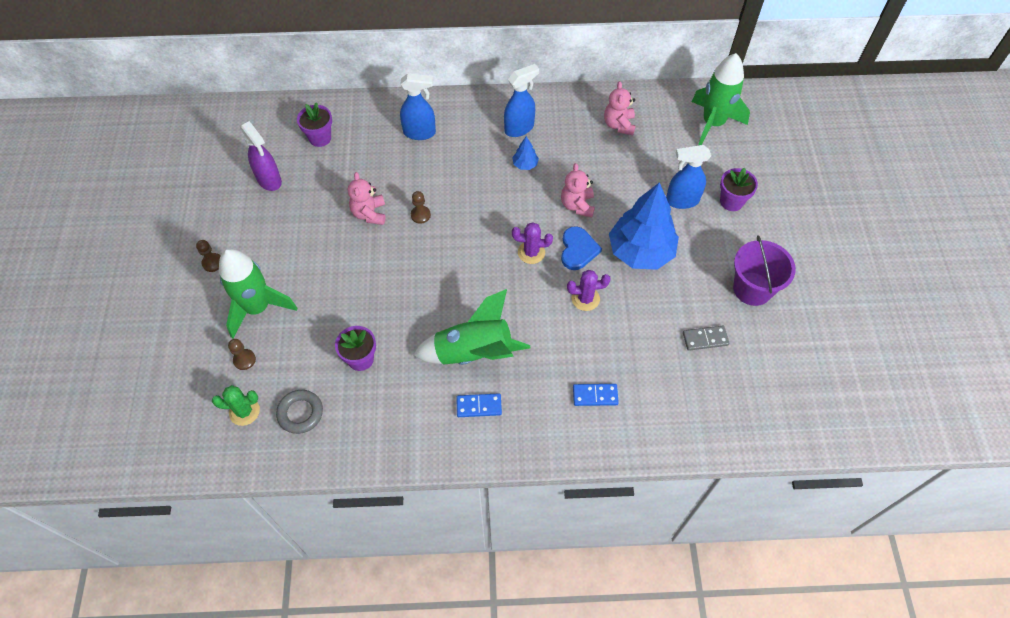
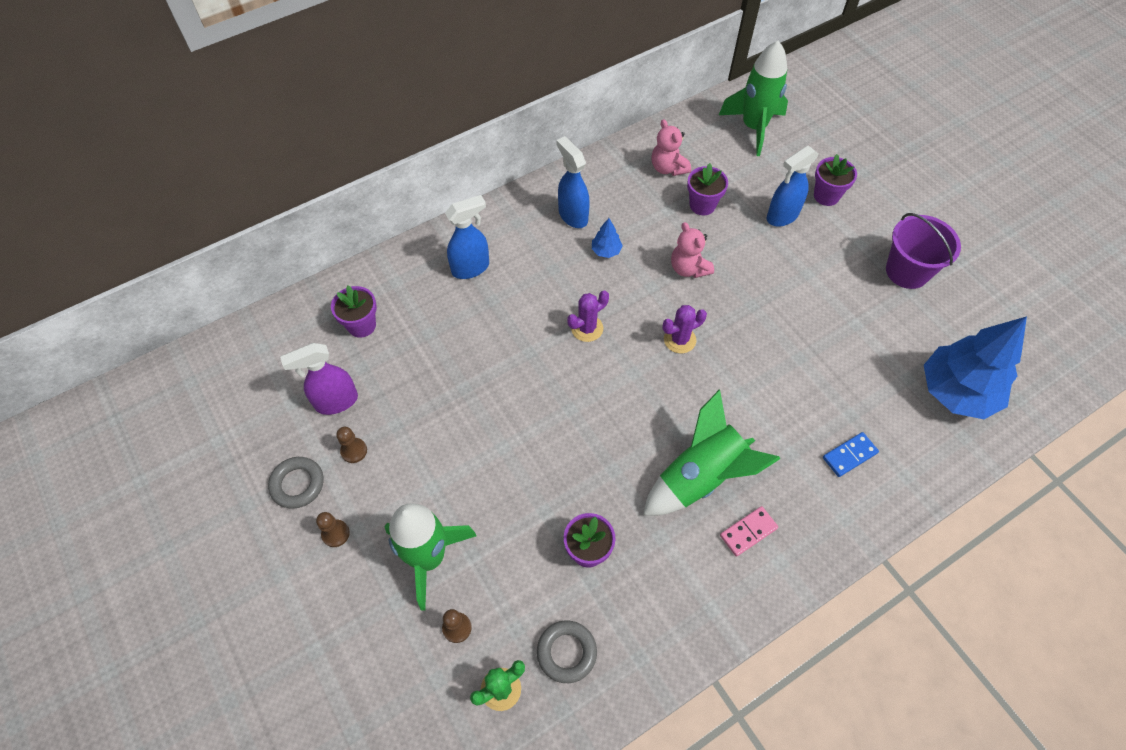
camera: 30 degrees left, 0 degrees up
purple spray bottle [240,121,282,191] -> purple spray bottle turned 135 degrees clockwise [280,343,358,415]
pink teddy bear [348,172,385,225] -> none
brown pawn [411,191,431,224] -> brown pawn moved to [336,427,367,463]
blue domino [456,393,502,417] -> pink domino [720,506,778,557]
blue spray bottle [504,64,539,137] -> blue spray bottle turned 60 degrees counterclockwise [556,136,590,228]
blue heart [561,226,602,270] -> none
purple cactus [567,270,610,311] -> purple cactus moved to [567,290,609,342]
blue tree [609,182,679,270] -> blue tree moved to [924,316,1027,419]
grey domino [683,326,729,351] -> none
none -> grey ring [268,457,323,509]
none -> purple flower pot [687,163,728,215]

